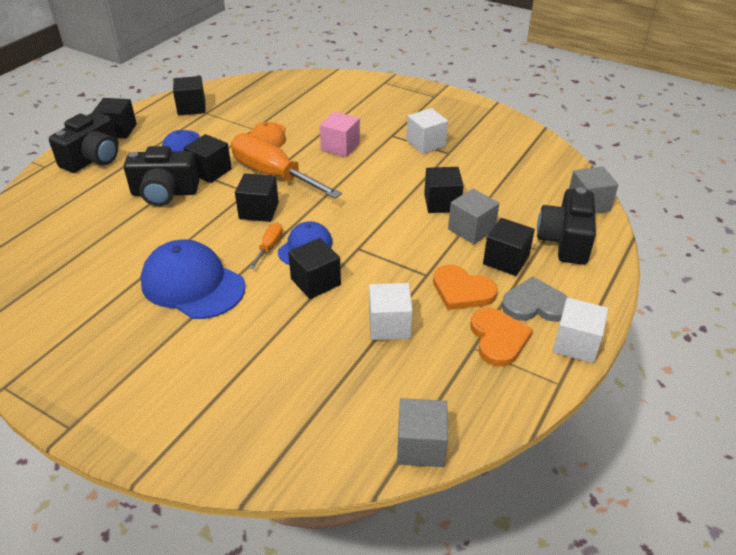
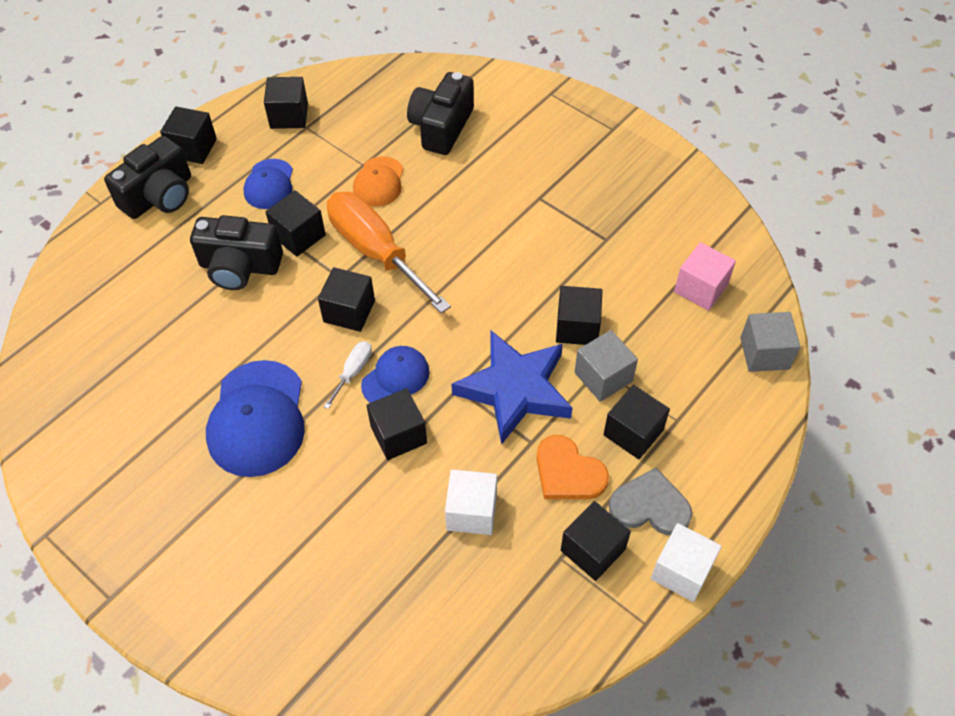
camera: 10 degrees right, 15 degrees up
blue cap [140,239,246,319] -> blue cap turned 135 degrees counterclockwise [206,360,305,477]
orange screwdriver [249,223,283,269] -> white screwdriver [324,341,372,409]
pink cube [320,112,360,157] -> pink cube moved to [674,242,736,311]
grey cube [397,398,448,467] -> none
white cube [406,108,448,154] -> none
orange heart [470,308,533,367] -> black cube [561,501,631,581]
black camera [537,187,596,265] -> black camera moved to [407,72,474,155]
none -> blue star [451,331,573,445]

